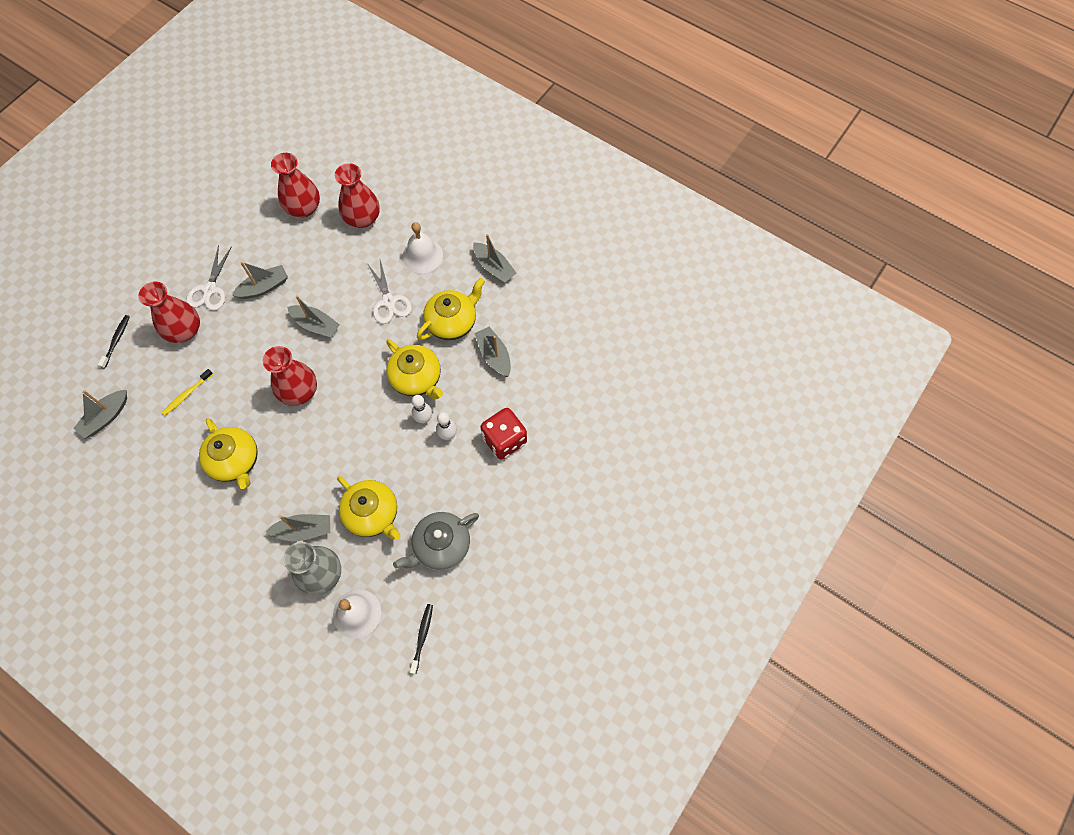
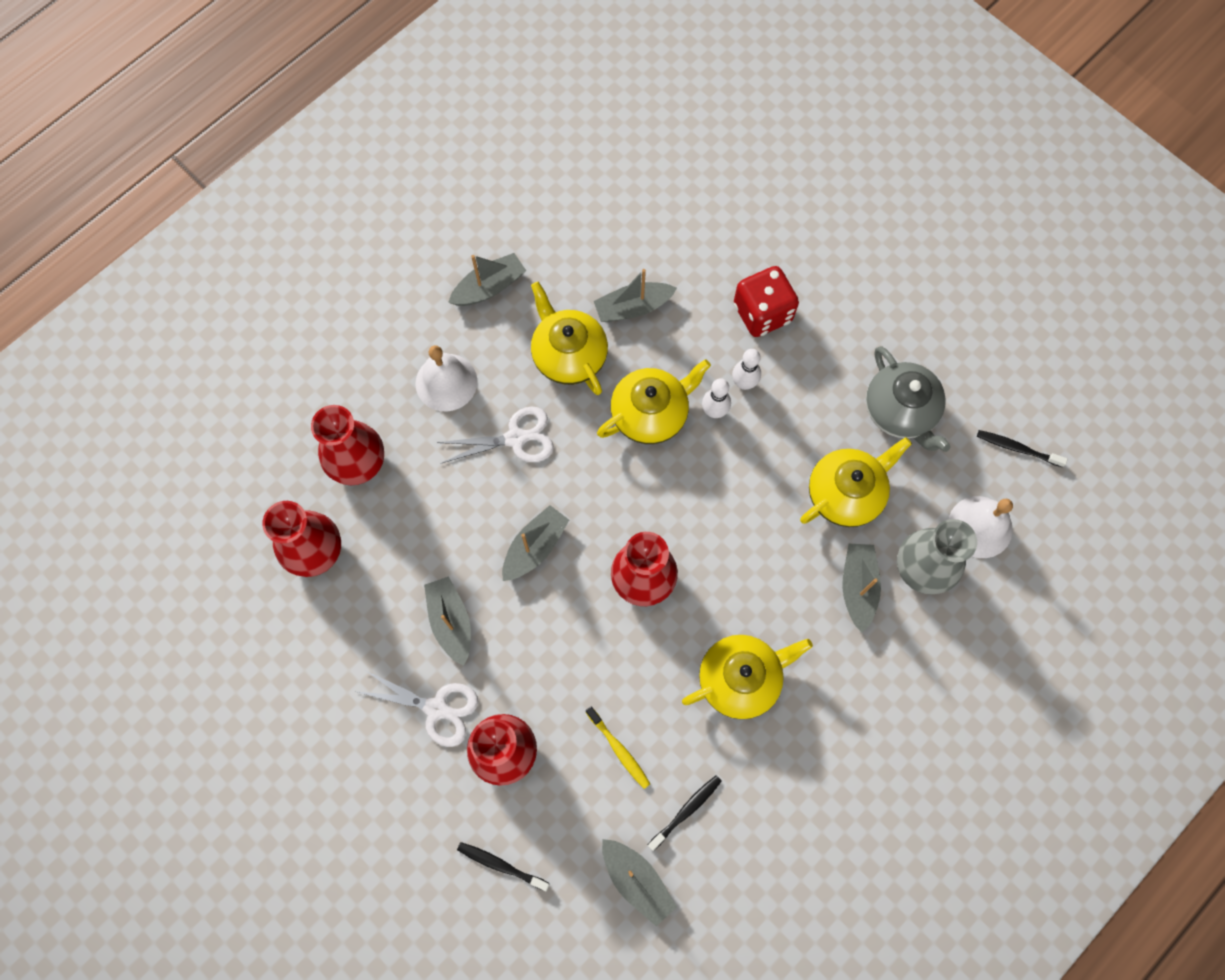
camera: 80 degrees left, 5 degrees up
none -> black toothbrush [648,775,722,851]

